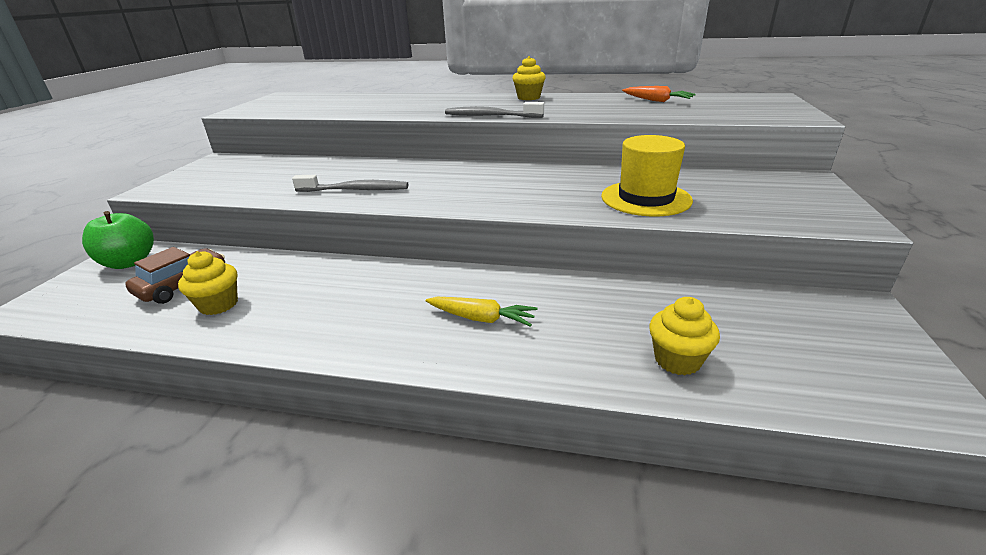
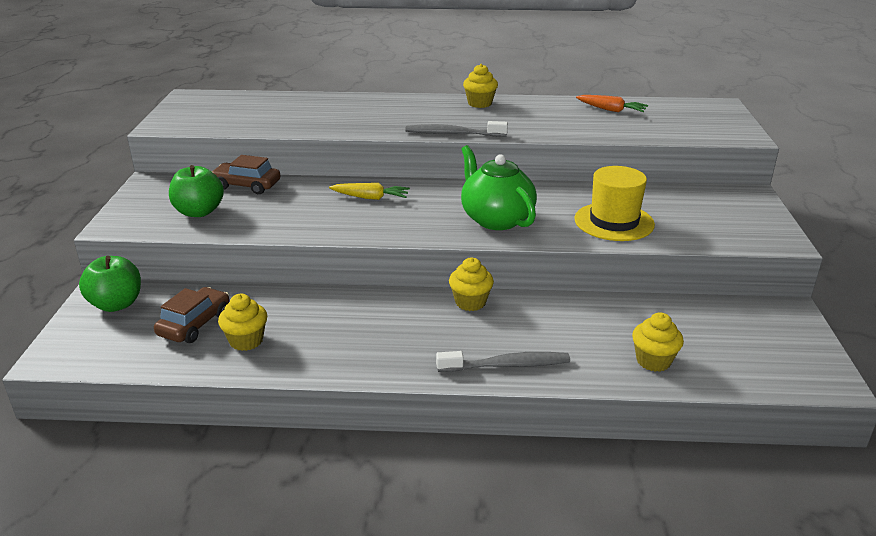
camera: 10 degrees left, 0 degrees up
grey toothbrush [292,175,408,192] -> grey toothbrush moved to [436,351,570,372]
yellow carrot [426,297,538,327] -> yellow carrot moved to [329,183,410,200]
none -> green apple [169,165,224,217]
none -> brown car [211,155,280,194]
none -> yellow cupcake [449,258,494,311]
none -> green teapot [461,145,537,230]

